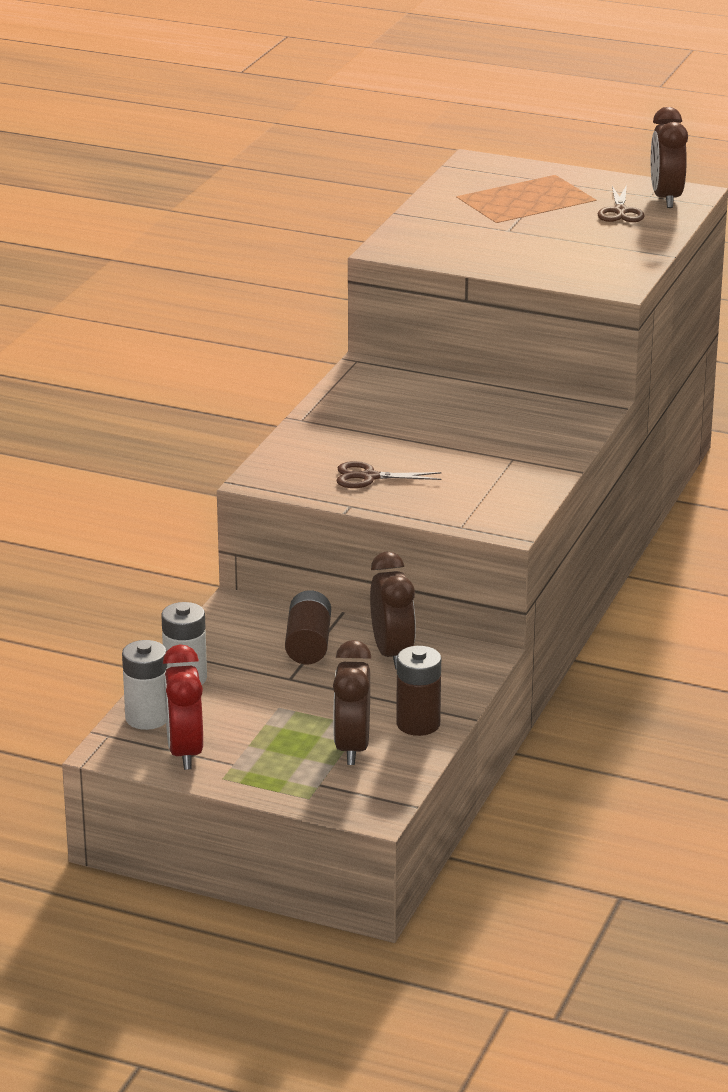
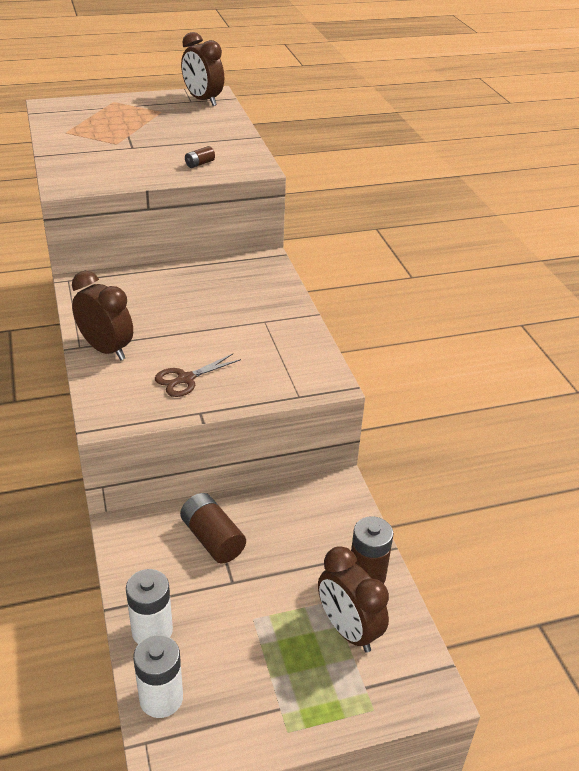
camera: 40 degrees left, 10 degrees up
red clock [163,644,203,770] -> none
brown clock [370,552,416,669] -> brown clock moved to [72,271,133,360]
brown scissors [598,185,645,222] -> none
none -> brown battery [185,146,215,168]

